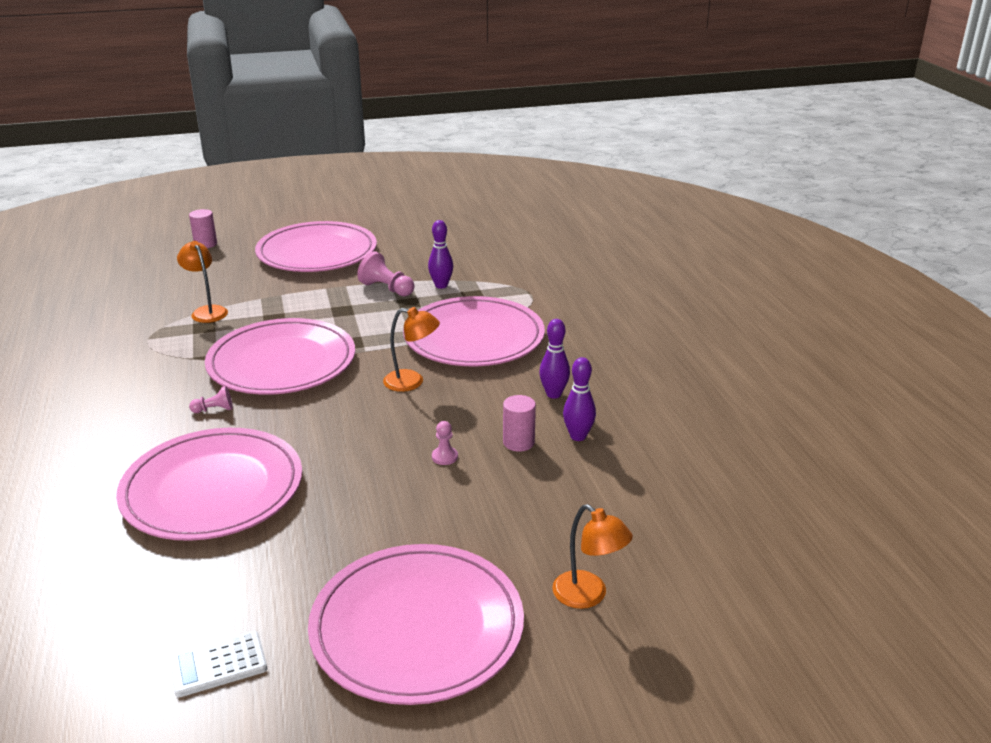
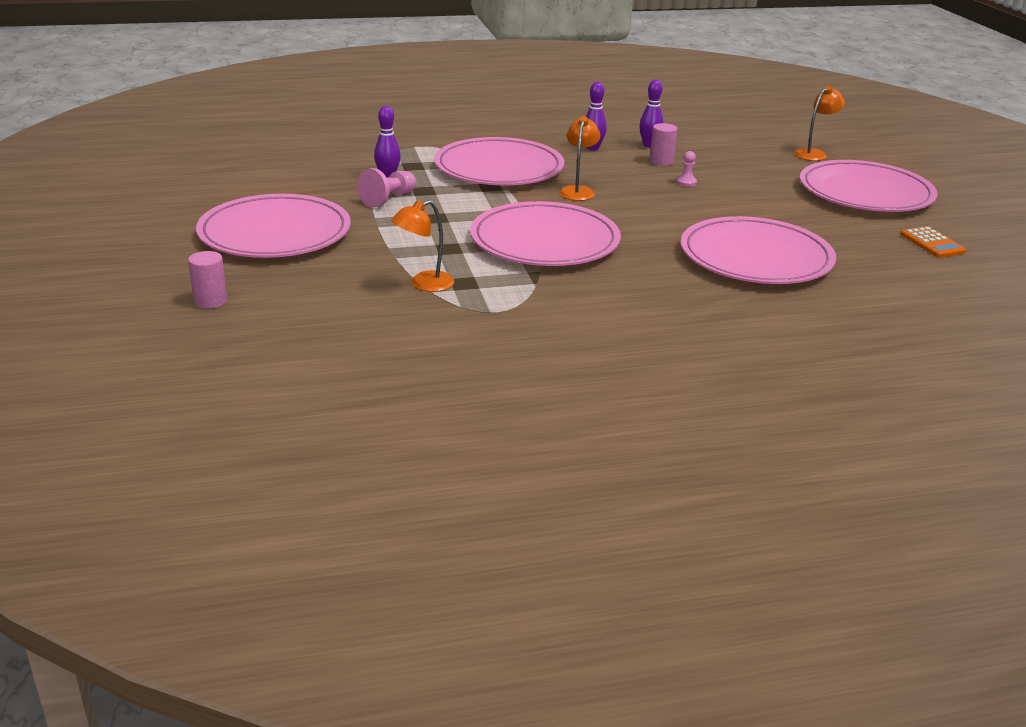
camera: 90 degrees left, 0 degrees up
white calculator [169,631,267,697] -> orange calculator [900,226,966,258]
pink pawn [189,386,233,413] -> none

